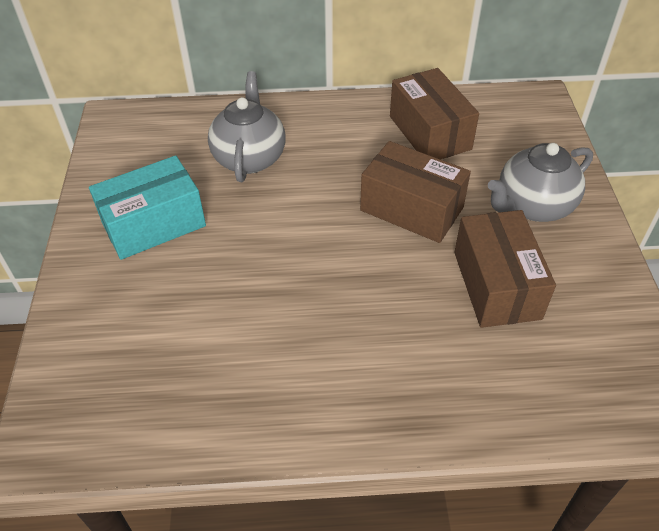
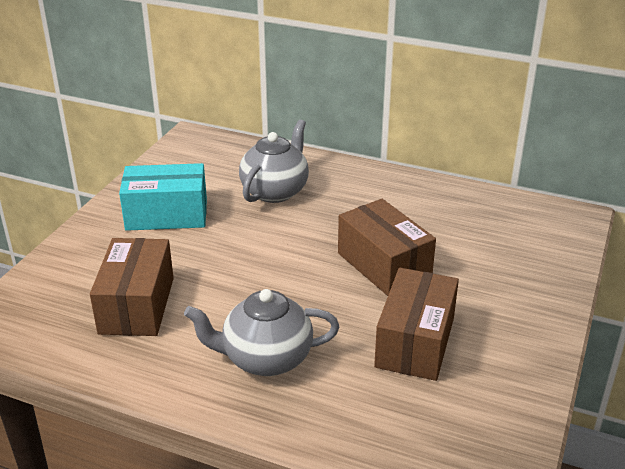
camera: 25 degrees right, 15 degrees down
brown box [390,68,479,160] -> brown box moved to [90,238,174,336]
grey teapot [488,143,593,222] -> grey teapot moved to [184,289,339,376]

